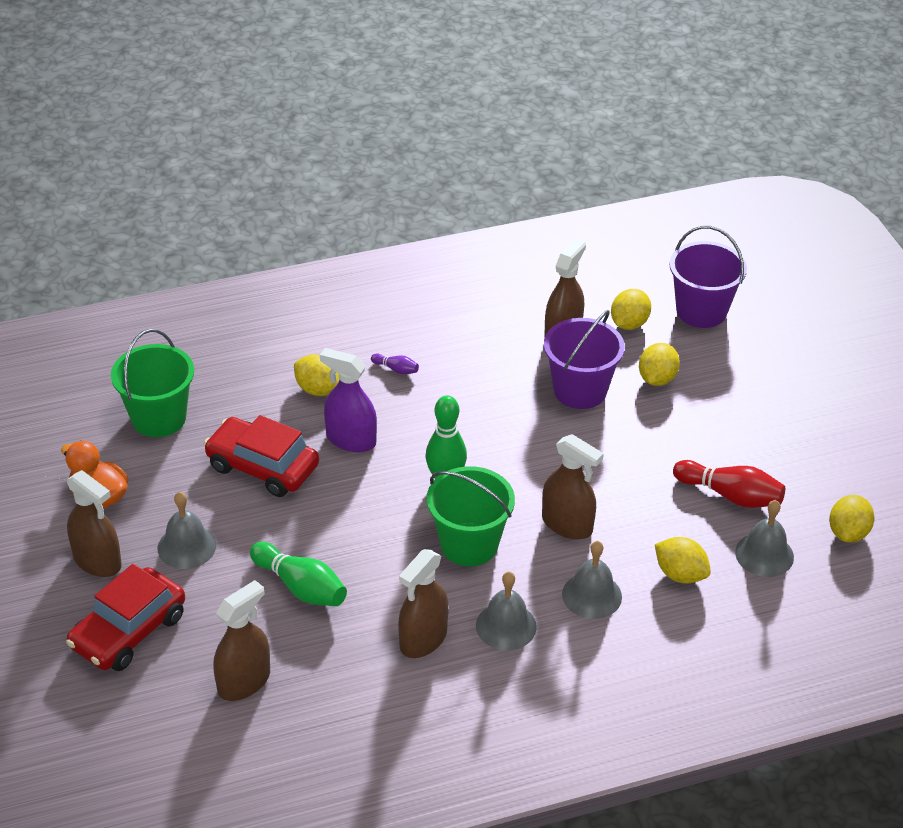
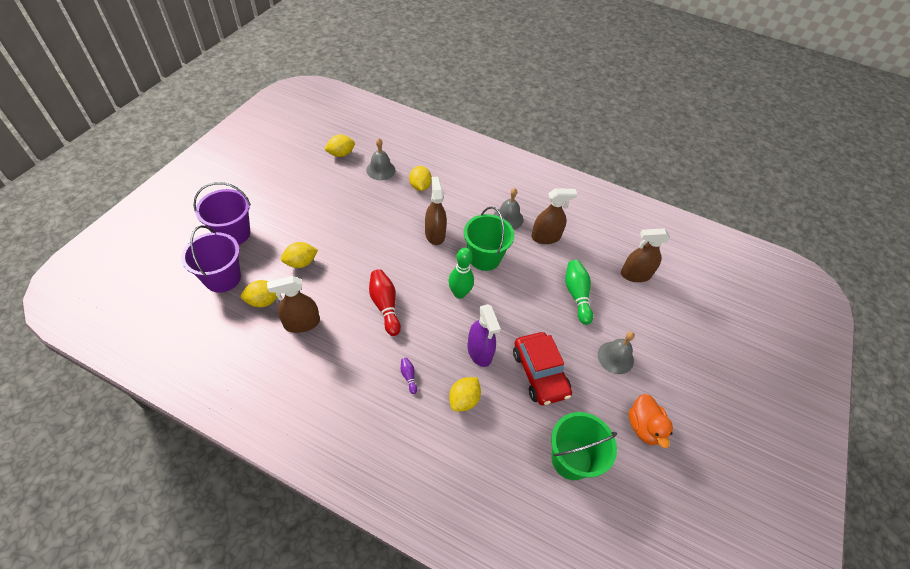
camera: 140 degrees left, 10 degrees up
red car [66,564,185,671] -> none
brown spray bottle [67,470,122,577] -> none
yellow lemon [294,354,339,396] -> yellow lemon turned 45 degrees clockwise [449,377,481,412]
purple bucket [544,310,625,409] -> purple bucket moved to [193,182,251,245]
grey bell [562,541,622,619] -> none
red bowling pin [673,460,785,508] -> red bowling pin moved to [369,269,401,336]

